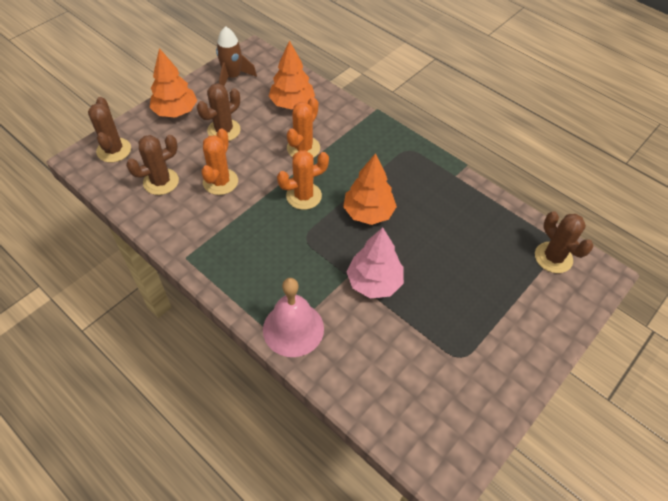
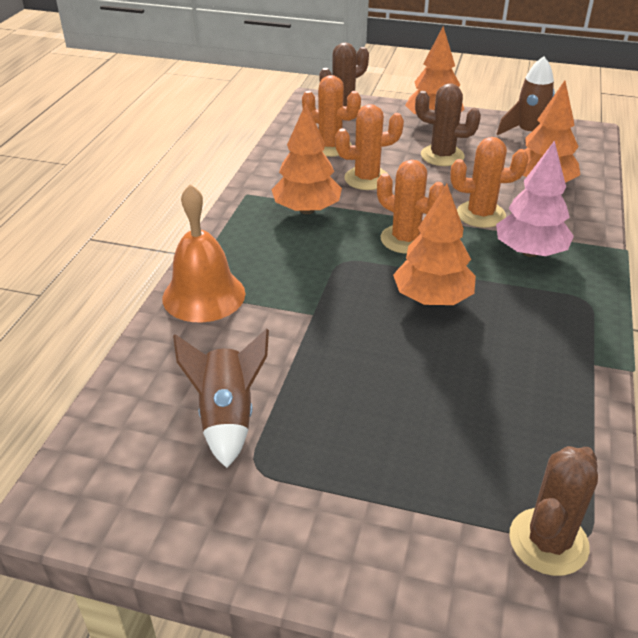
camera: 65 degrees right, 15 degrees down
brown cactus [126,135,179,195] -> orange cactus [302,75,361,157]
pink bell [263,278,324,357] -> orange bell [162,184,245,322]
pink tree [346,227,404,298] -> pink tree moved to [496,140,574,257]
none -> brown rocket [173,329,269,468]
none -> orange tree [271,103,342,214]

